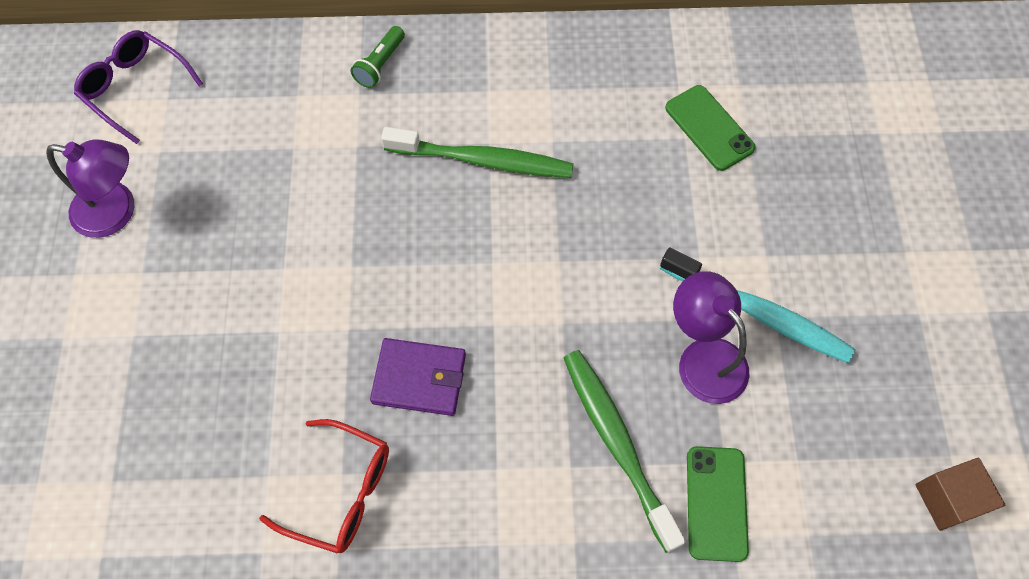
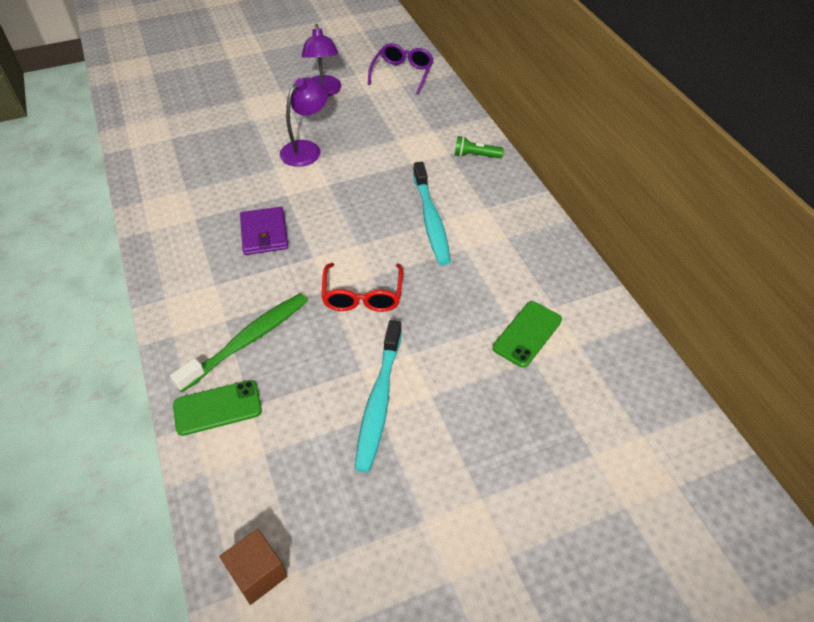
camera: 70 degrees right, 15 degrees down
red glasses [259,419,389,553] -> red glasses moved to [322,263,403,312]
green toothbrush [381,127,574,178] -> turquoise toothbrush [413,162,451,265]
purple lamp [673,271,750,404] -> purple lamp moved to [280,77,328,167]

